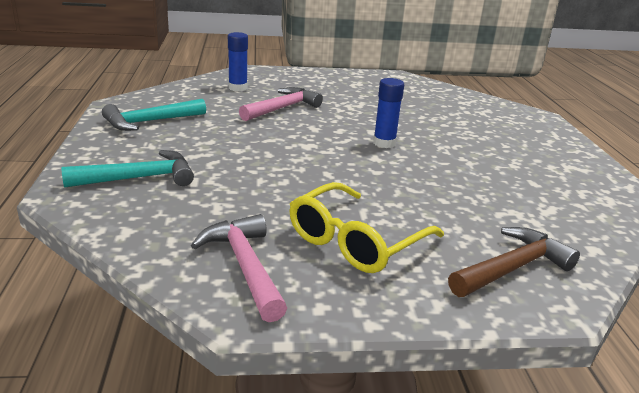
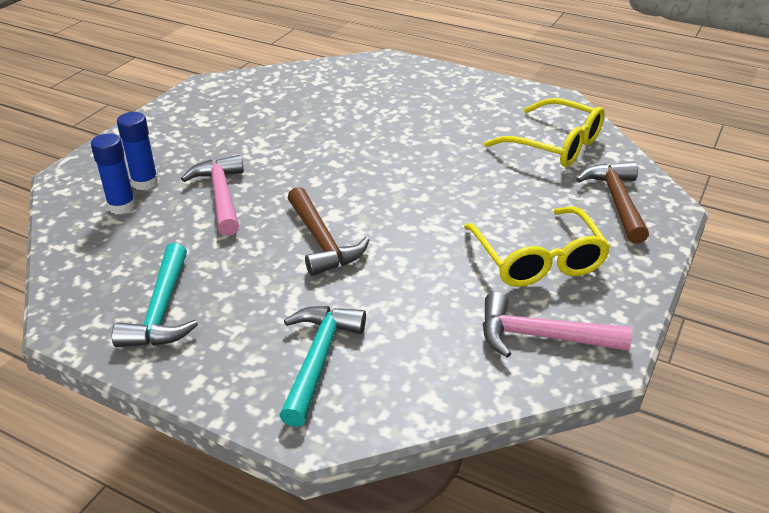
camera: 55 degrees left, 10 degrees up
blue glue stick [373,78,404,148] -> blue glue stick moved to [117,112,159,190]
none -> brown hammer [288,187,369,276]
none -> yellow glasses [484,98,605,167]

